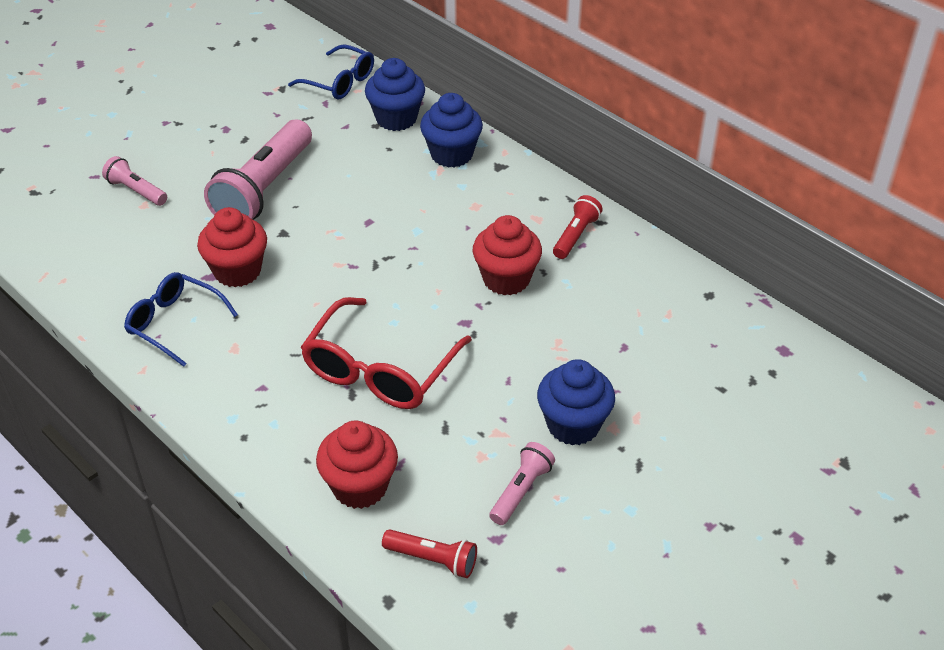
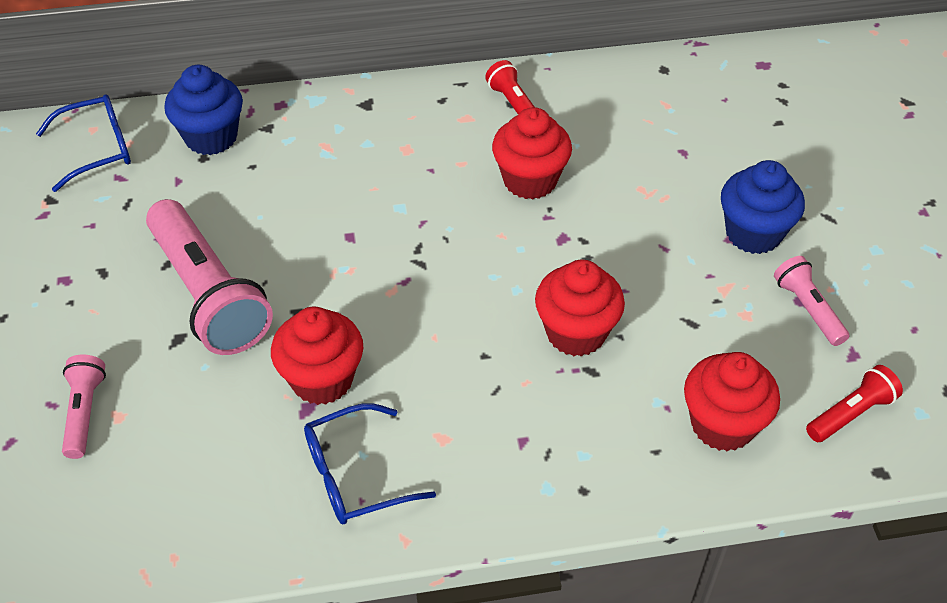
camera: 55 degrees left, 5 degrees up
pink flashlight [102,156,167,206] -> pink flashlight turned 105 degrees clockwise [62,355,106,459]
red glasses [301,297,472,409] -> red cupcake [535,260,625,356]
blue cupcake [420,93,483,168] -> none

